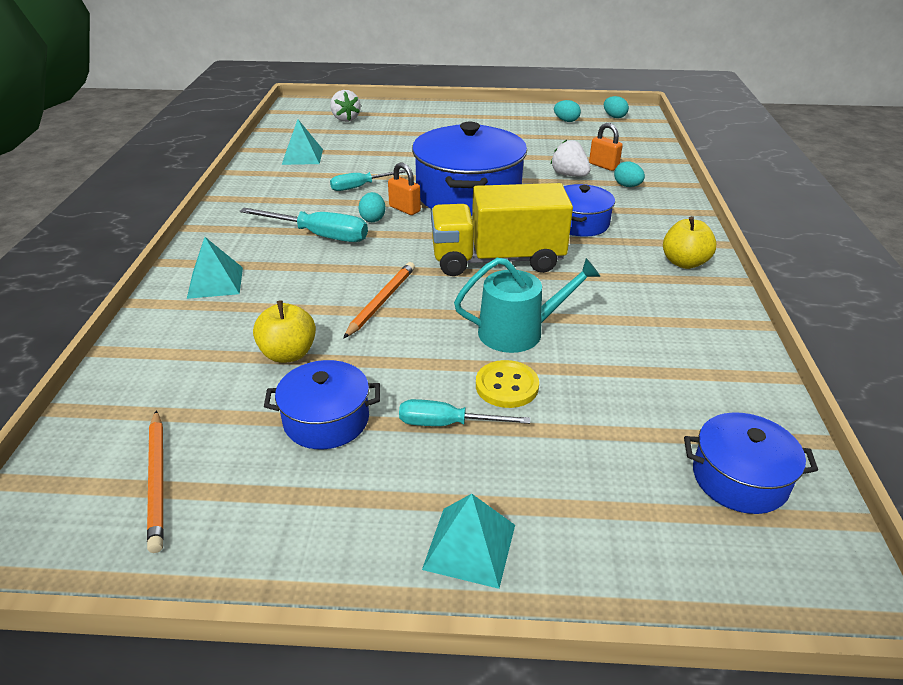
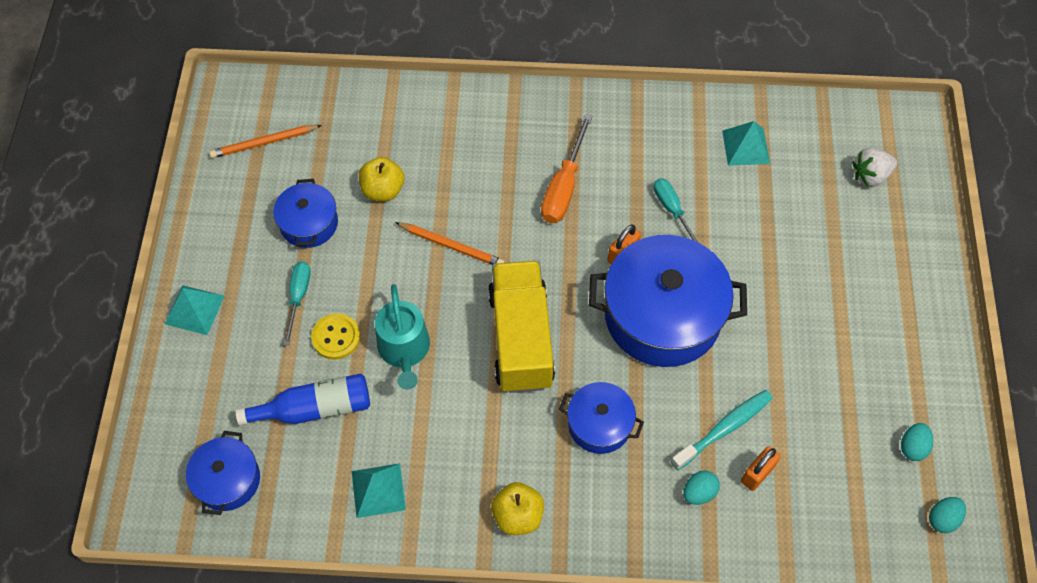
camera: 90 degrees right, 25 degrees up
turquoise pyramid [187,237,243,299] -> turquoise pyramid moved to [352,463,406,518]
turquoise screwdriver [240,208,368,242] -> orange screwdriver [541,114,593,223]
turquoise egg [358,192,385,222] -> none
white strawberry [551,140,590,176] -> turquoise toothbrush [671,390,773,470]
none -> blue bottle [235,373,370,425]

